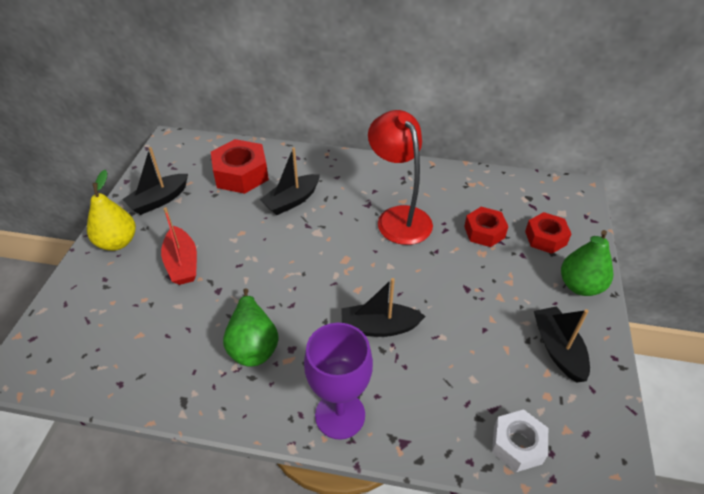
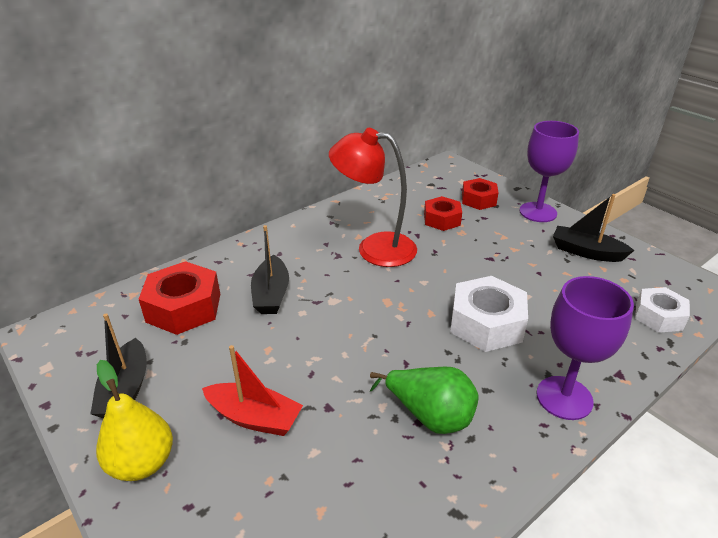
camera: 50 degrees left, 10 degrees down
black boat [341,278,426,337] -> white nut [450,276,528,352]
green pear [561,230,613,296] -> purple goblet [519,121,579,222]

